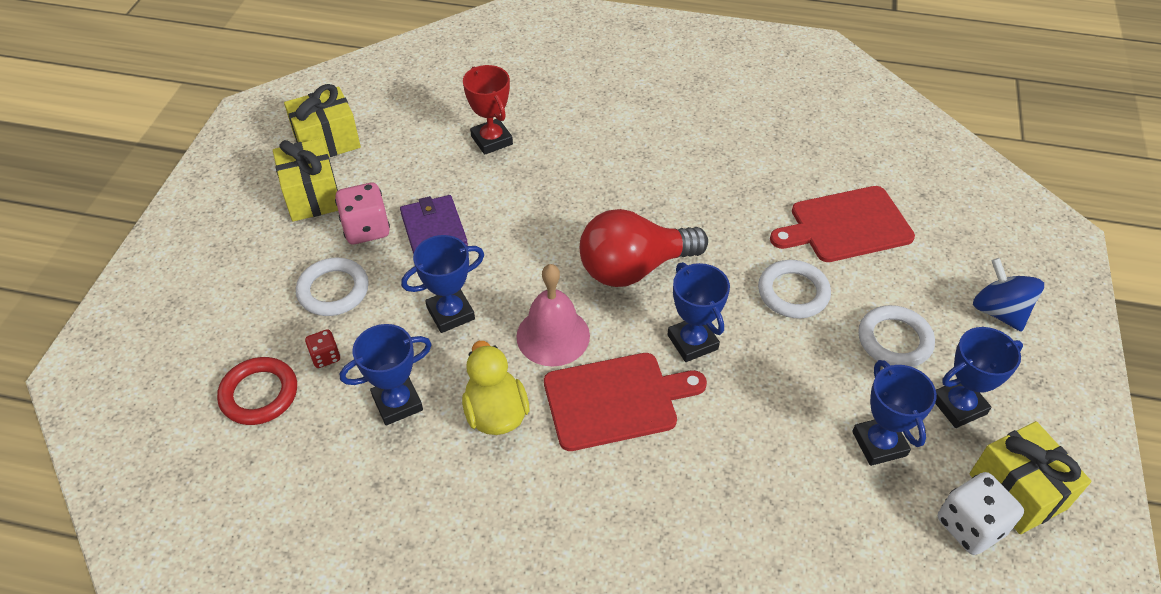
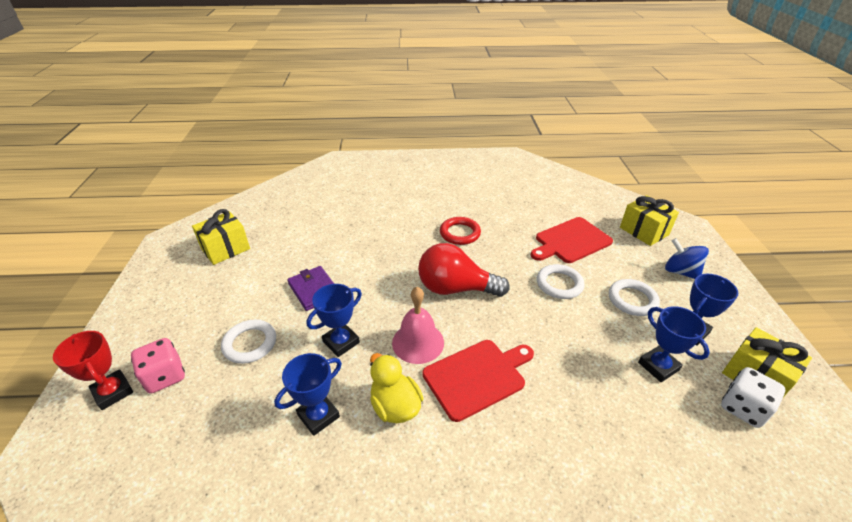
camera: 15 degrees left, 10 degrees down
red ring [217,357,297,425] -> red ring moved to [440,217,481,245]
yellow gift [273,138,338,222] -> yellow gift moved to [620,195,679,246]
red dice [305,329,340,368] -> none
pink dice [335,183,390,244] -> pink dice moved to [131,338,185,394]
red trophy [463,65,513,155] -> red trophy moved to [53,331,133,410]
red light bulb [580,209,708,287] -> red light bulb turned 45 degrees clockwise [418,243,510,297]
blue trophy [667,262,730,362] -> none

